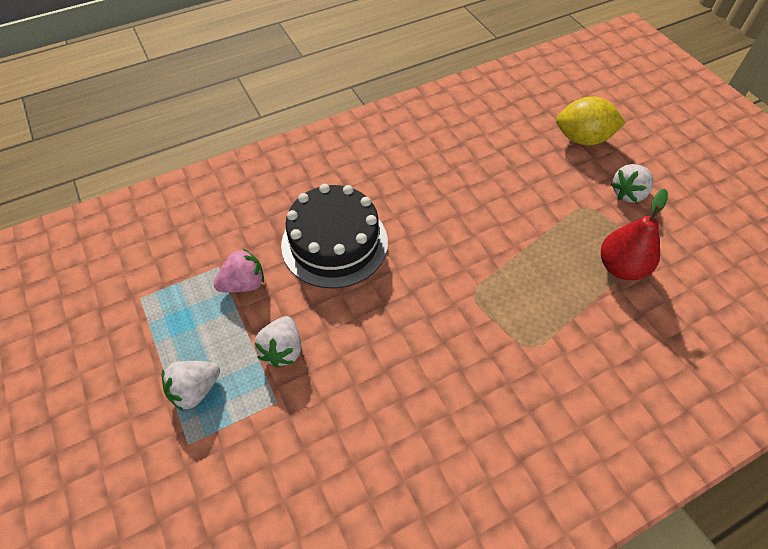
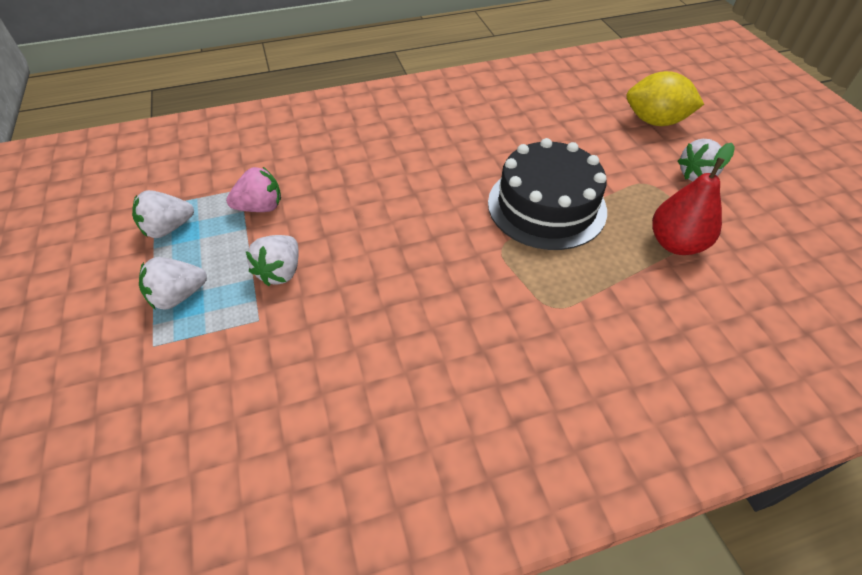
camera: 10 degrees right, 5 degrees down
black cake [281,184,388,288] -> black cake moved to [488,138,607,250]
none -> white strawberry [132,190,194,238]

